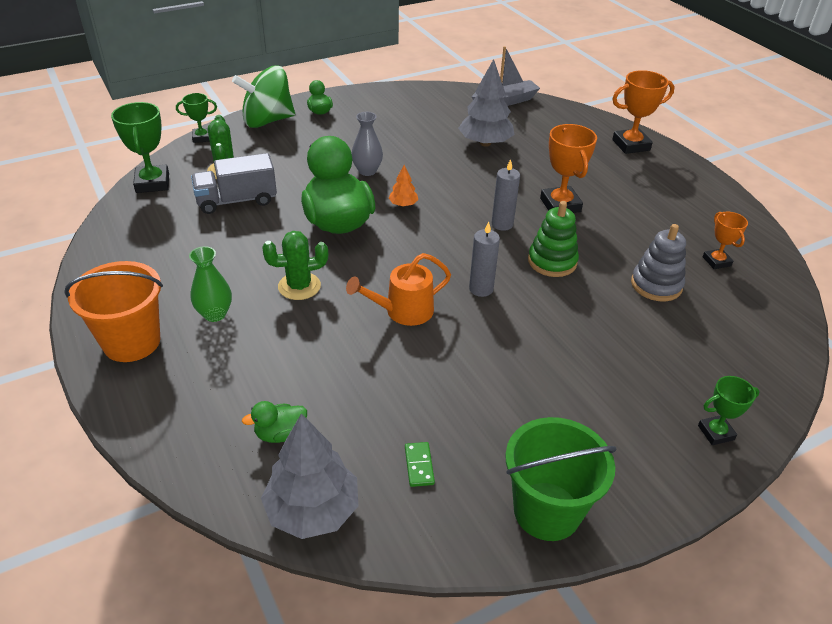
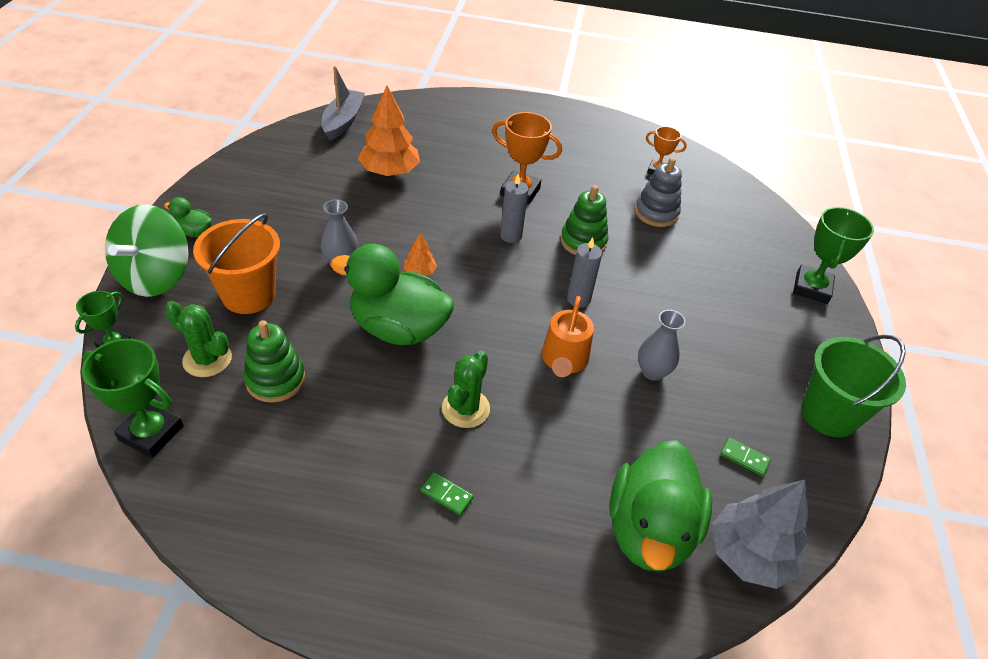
camera: 55 degrees left, 5 degrees up
orange bucket [64,261,163,362] -> orange bucket moved to [193,213,280,314]
green vase [189,246,232,322] -> green domino [420,472,474,515]
grey truck [191,153,277,214] -> green stacking toy [244,320,305,403]
green duck [242,401,307,443] -> green duck [609,440,712,572], size x2.30
grey tree [458,59,515,147] -> orange tree [358,86,420,176]
orange trophy [612,70,675,154] -> none
green trophy [698,376,760,445] -> green trophy [793,207,874,304], size x1.67
none -> grey vase [638,310,685,381]

